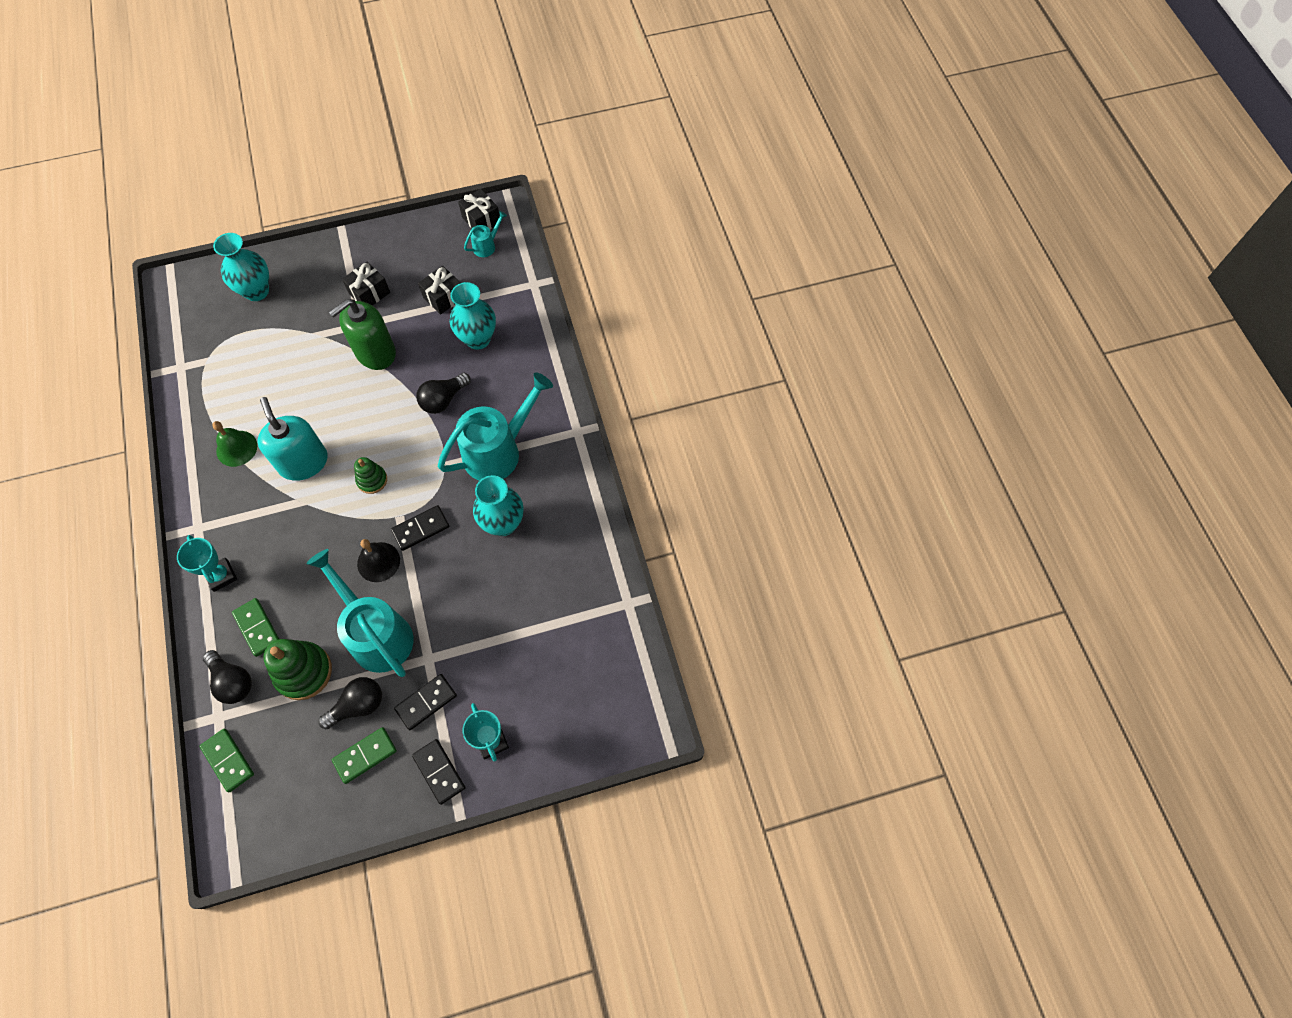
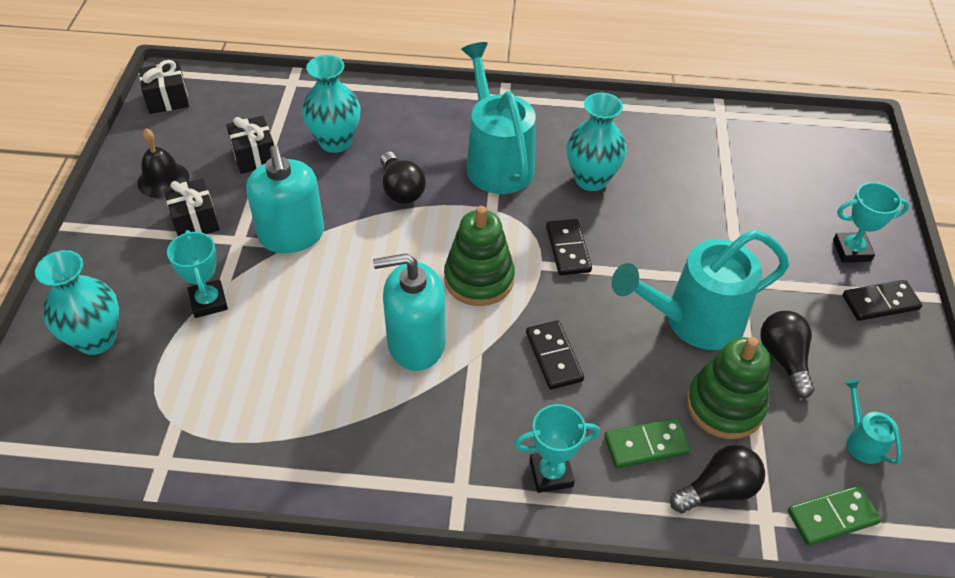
camera: 70 degrees left, 15 degrees down
green bell [212,421,257,467] -> none
green soap dispenser [329,299,396,370] -> turquoise soap dispenser [246,145,324,253]
green domino [332,727,397,784] -> none
green stacking toy [354,457,387,494] -> green stacking toy [444,206,515,306], size x1.72
black bell [357,539,400,582] -> black bell moved to [137,129,189,198]
black domino [394,674,457,730] -> black domino moved to [526,321,584,389]
turquoise watering can [464,211,507,257] -> turquoise watering can moved to [844,379,902,465]
none -> turquoise trophy [167,230,228,318]

